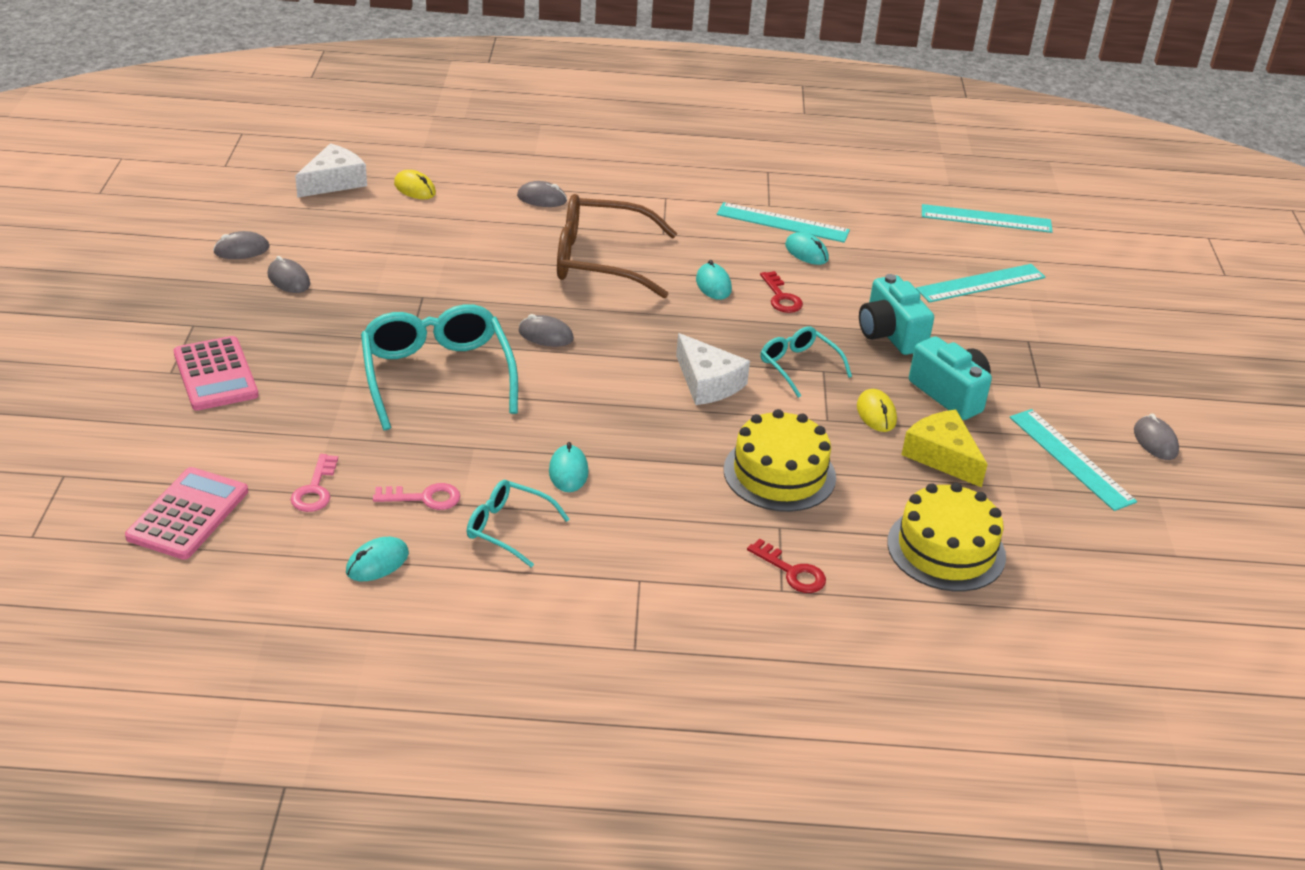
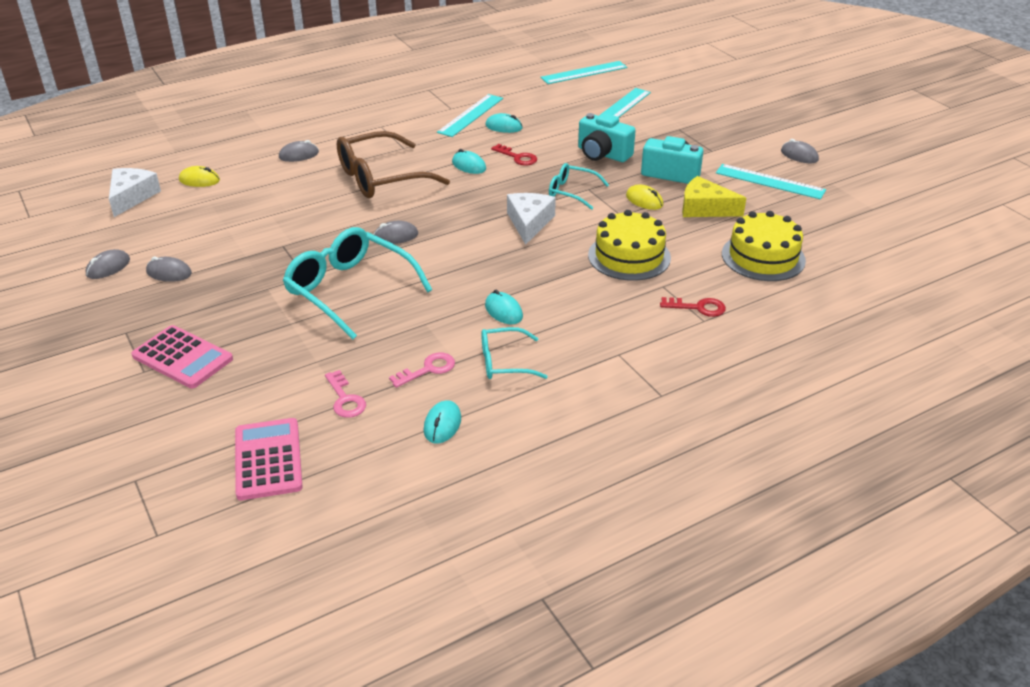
camera: 30 degrees left, 0 degrees up
white cheese [676,333,750,405] -> white cheese turned 105 degrees counterclockwise [507,193,556,245]
turquoise ruler [717,202,850,243] -> turquoise ruler turned 45 degrees counterclockwise [437,94,503,137]

